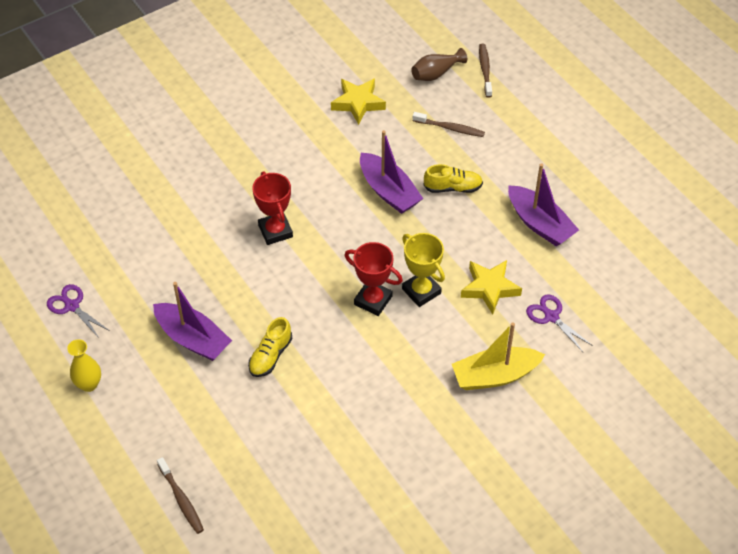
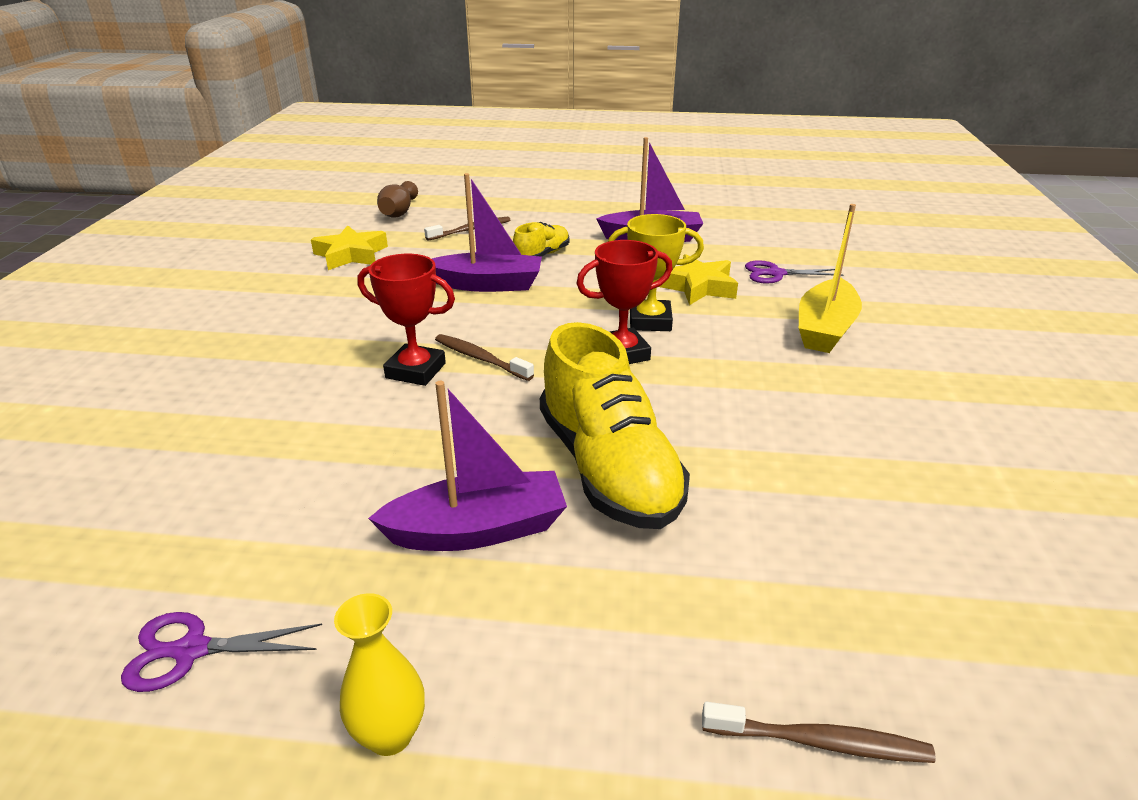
camera: 50 degrees left, 20 degrees down
yellow shoe [248,317,292,377] -> yellow shoe [540,322,690,529], size x2.01
brown toothbrush [479,44,492,98] -> brown toothbrush moved to [435,334,534,381]

